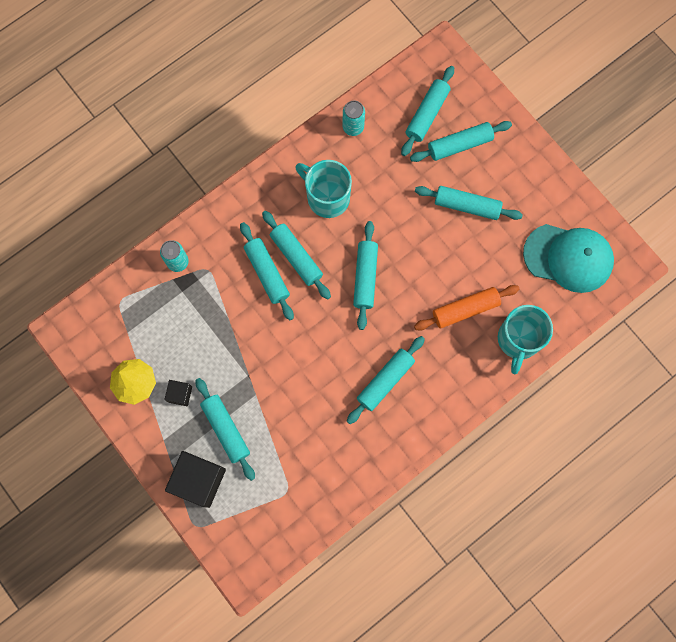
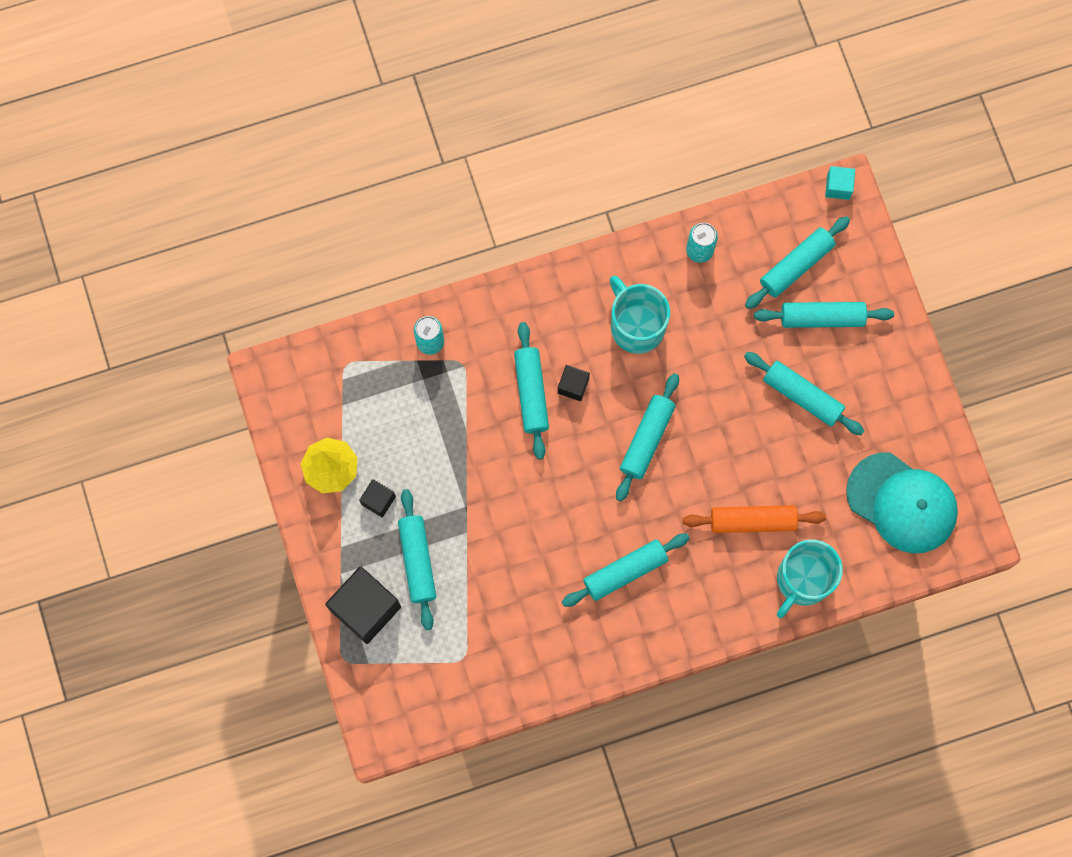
camera: 20 degrees right, 0 degrees up
turquoise rolling pin [262,211,331,300] -> black cube [558,365,590,401]
none -> turquoise cube [825,166,855,200]

